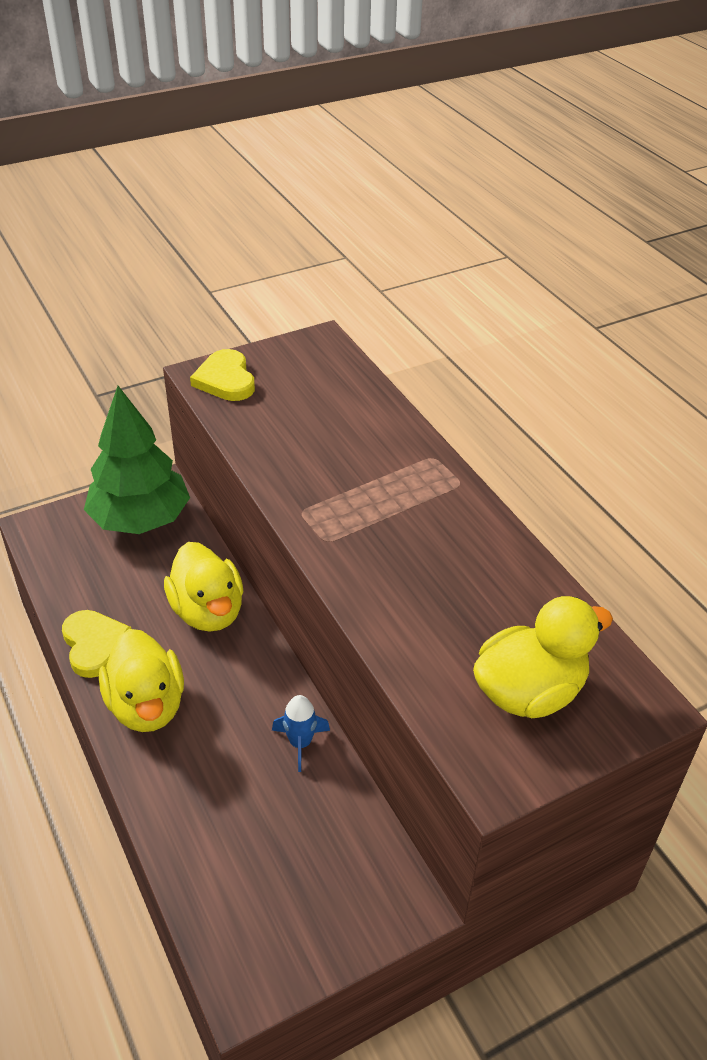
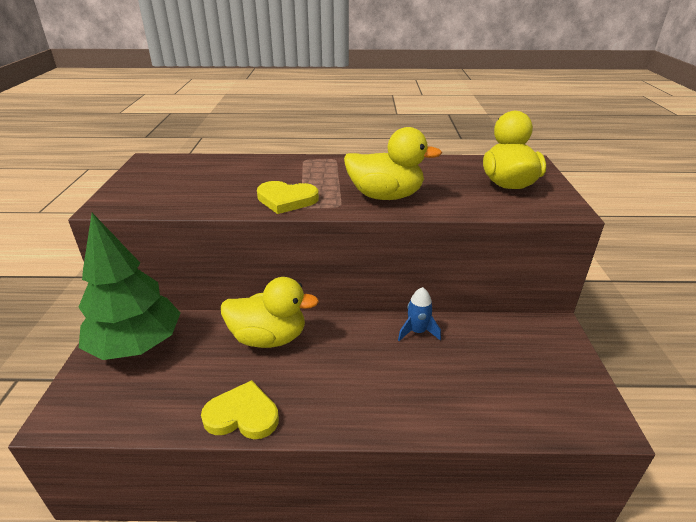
camera: 60 degrees left, 10 degrees down
yellow duck [99,629,184,732] -> yellow duck moved to [344,127,442,200]
yellow heart [190,349,255,401] -> yellow heart moved to [257,181,319,214]

